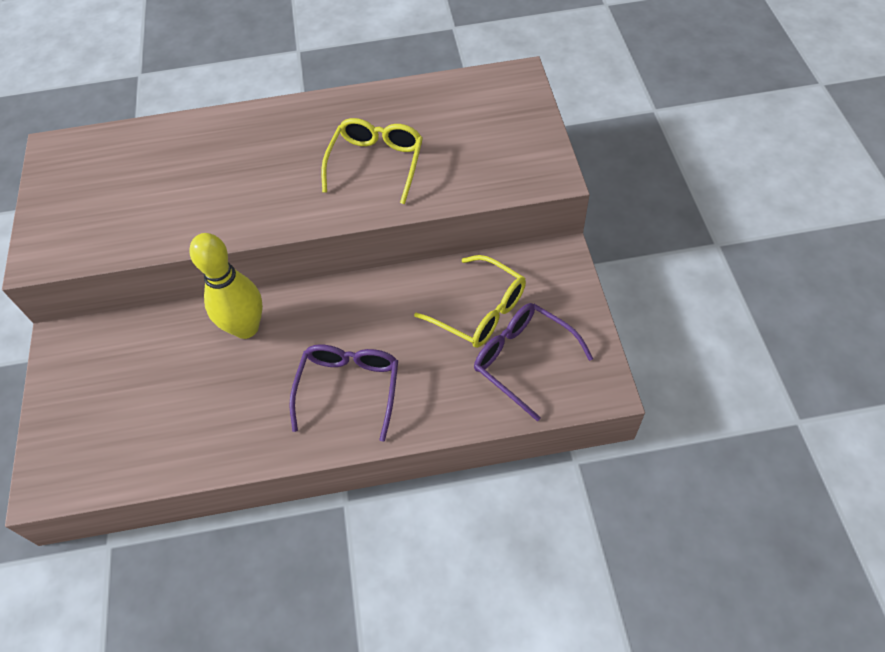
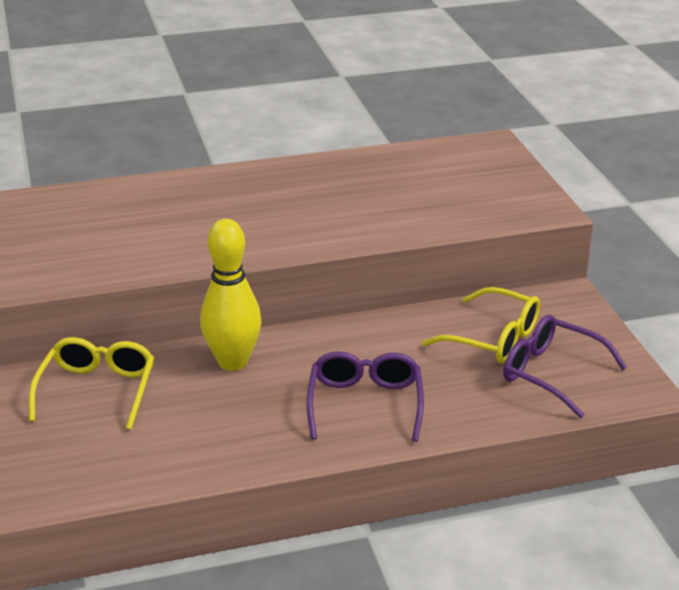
camera: 10 degrees left, 25 degrees down
yellow glasses [321,118,423,204] -> yellow glasses moved to [29,337,154,430]

